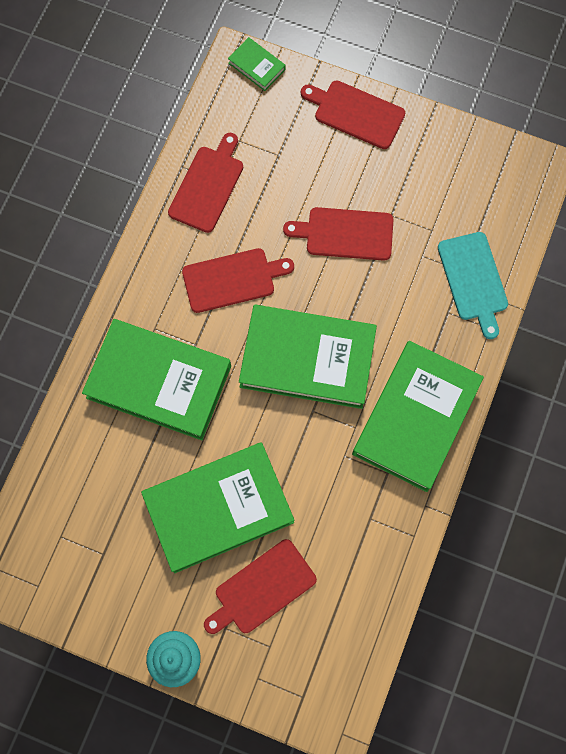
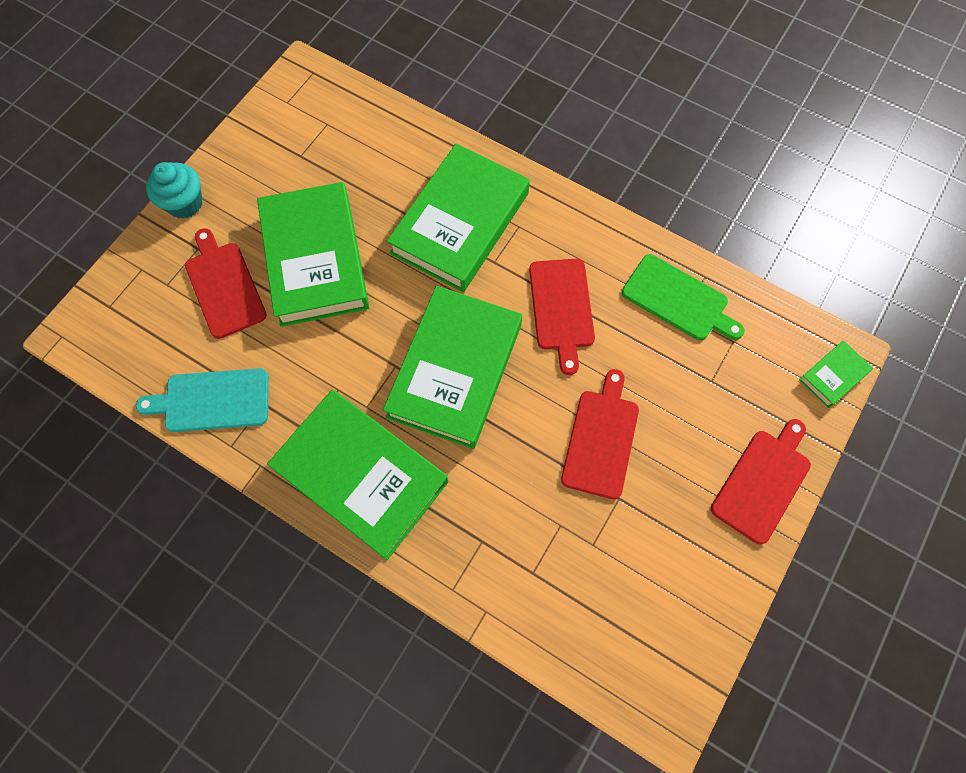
camera: 100 degrees right, 5 degrees down
red cutting board [168,133,243,233] -> green cutting board [622,254,745,340]
turquoise cutting board [438,232,508,339] -> turquoise cutting board moved to [136,368,269,432]

